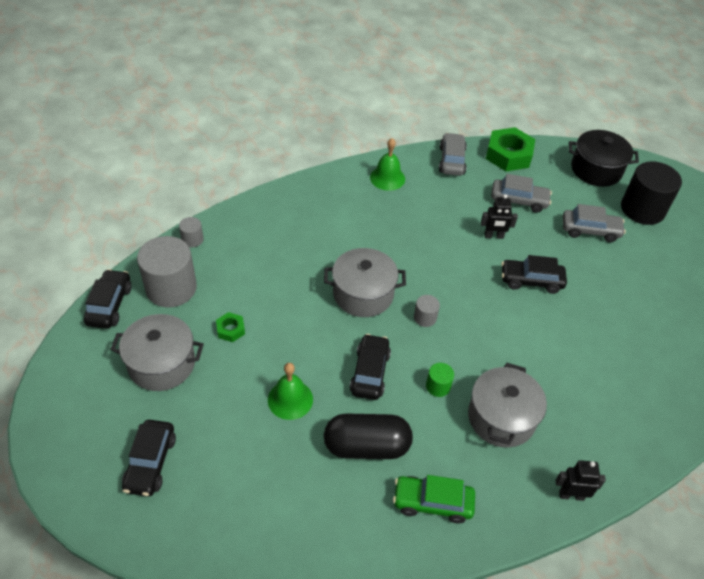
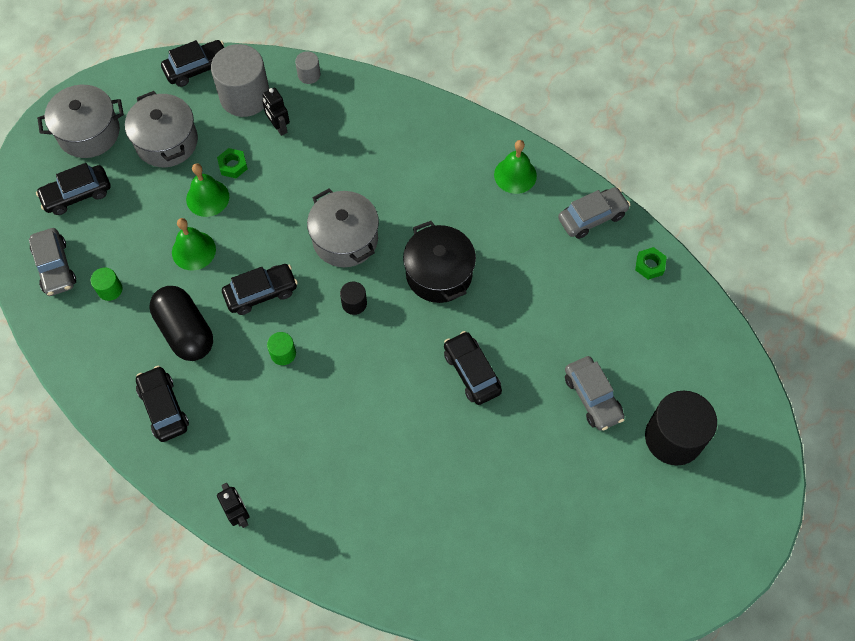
camera: 60 degrees right, 15 degrees up
green car [393,475,475,523] -> black car [136,366,189,442]
grey cylinder [414,295,440,327] -> black cylinder [340,282,367,315]
grey pot [468,363,547,448] -> grey pot moved to [37,85,124,158]
black robot [481,194,518,239] -> black robot moved to [262,87,290,136]
green nut [486,127,535,171] -> green nut [635,247,667,280], size x0.49
grey car [491,174,552,213] -> grey car moved to [29,228,76,296]
black pot [569,130,639,187] -> black pot moved to [403,221,476,303]
none -> green cylinder [91,268,122,301]
none -> green bell [186,163,229,217]

